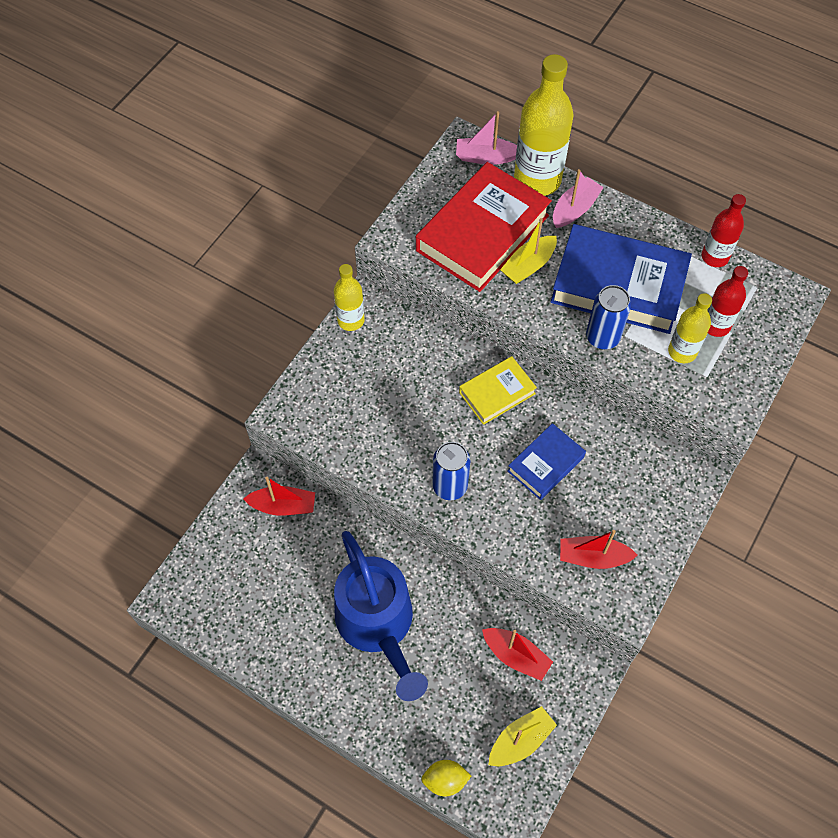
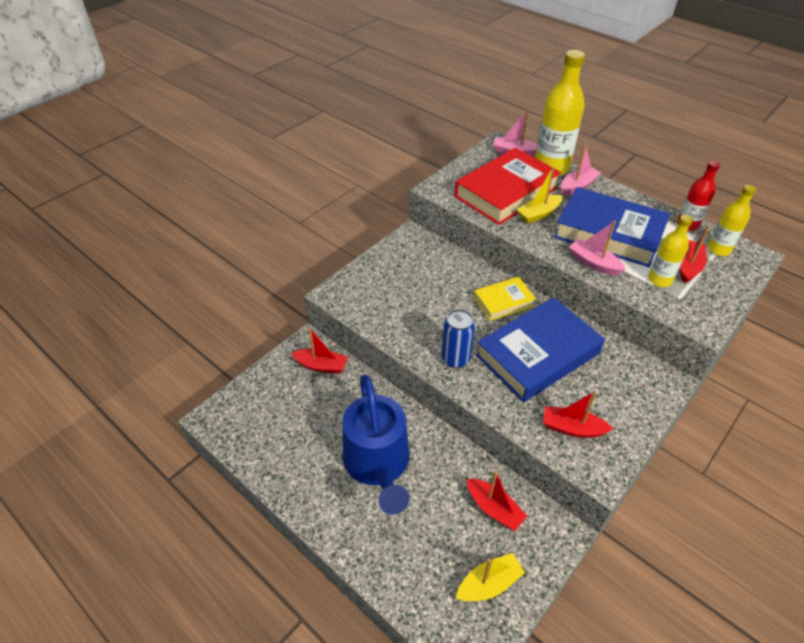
camera: 10 degrees right, 15 degrees down
yellow bottle [334,264,365,331] -> yellow bottle moved to [708,185,756,256]
yellow lemon [421,760,471,796] -> none
blue book [508,423,586,500] -> blue book [476,297,605,402], size x1.89
blue can [586,285,631,349] -> pink boat [569,221,626,276]
red bottle [707,266,748,337] -> red boat [680,225,710,283]

